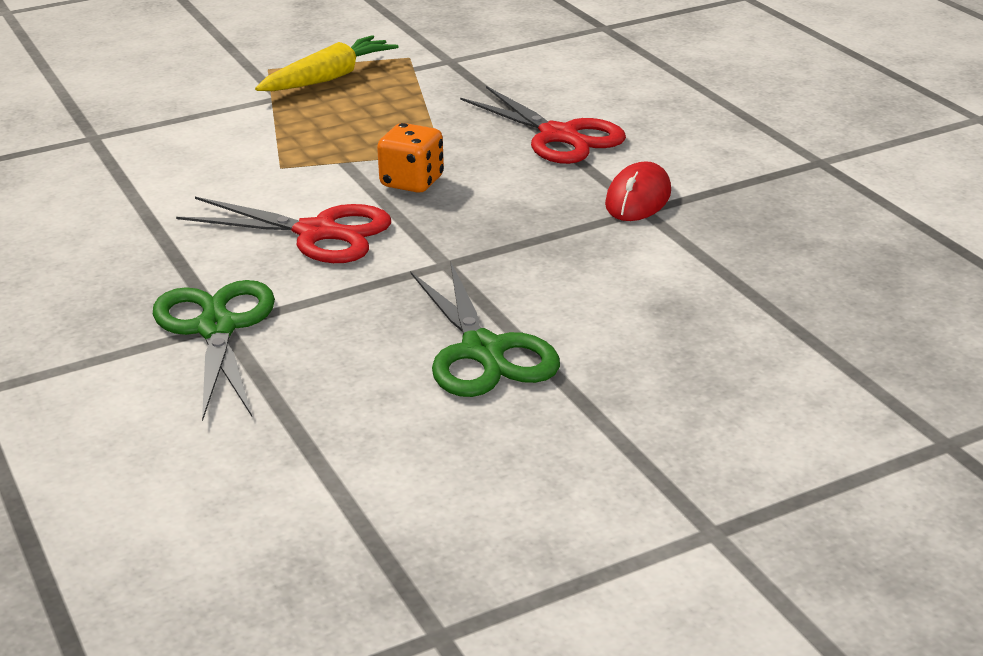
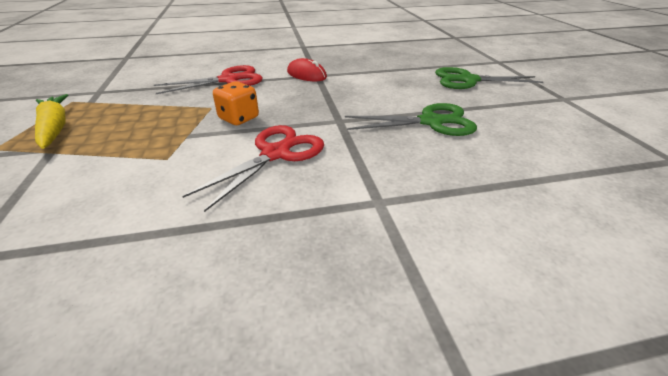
camera: 75 degrees left, 5 degrees up
green scissors [153,280,275,421] -> green scissors moved to [435,67,543,89]

